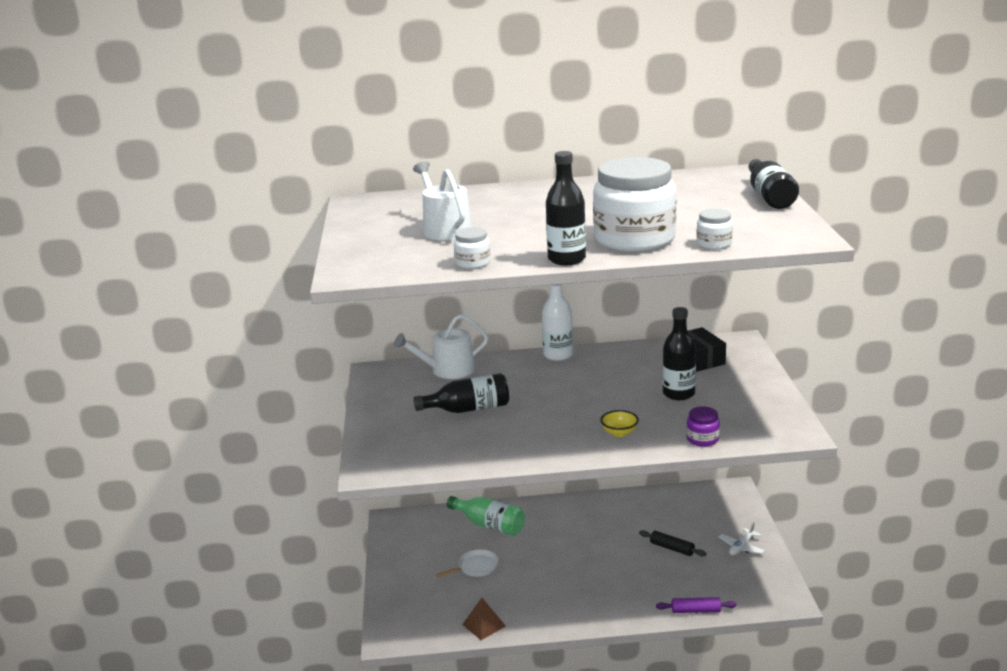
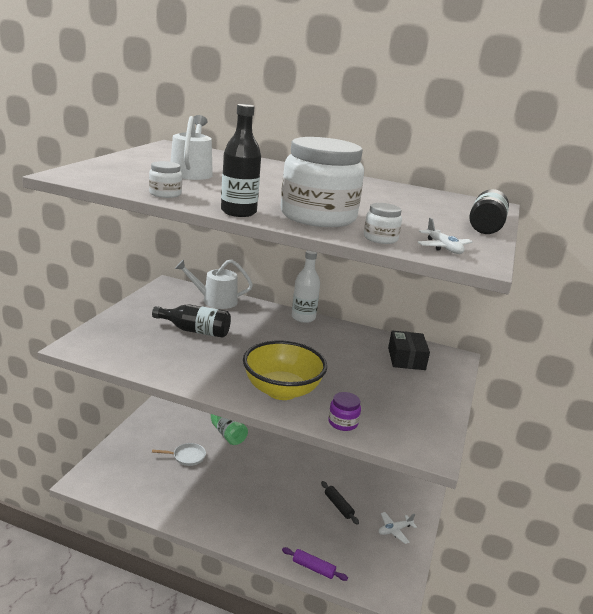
camera: 20 degrees right, 0 degrees up
brown pyramid [462,598,506,640] -> none
yellow bowl [601,410,639,437] -> yellow bowl [243,341,327,400], size x2.43
black bottle [663,307,696,400] -> none
none -> white plane [417,218,473,254]

